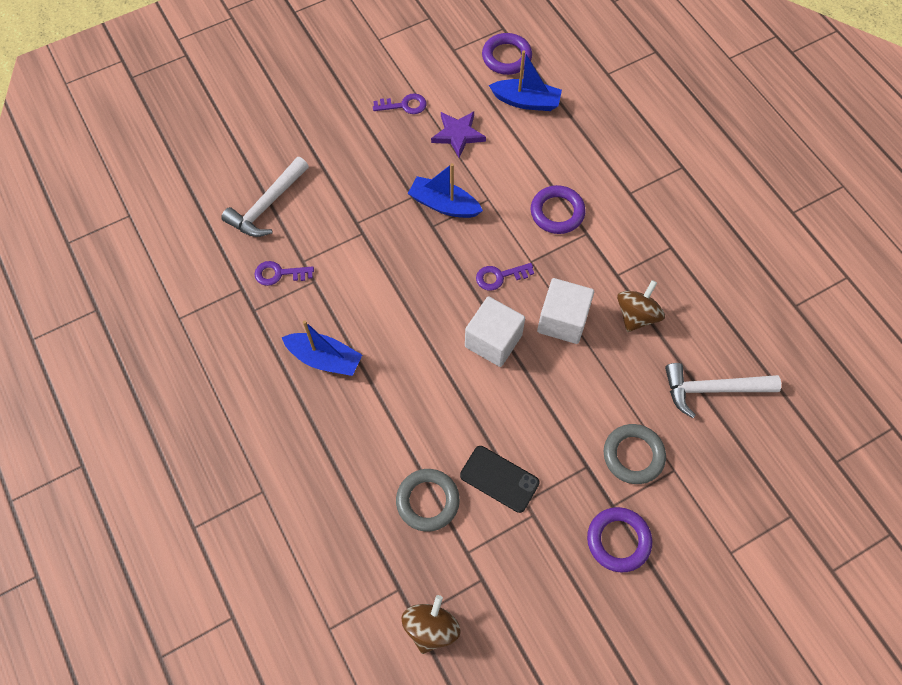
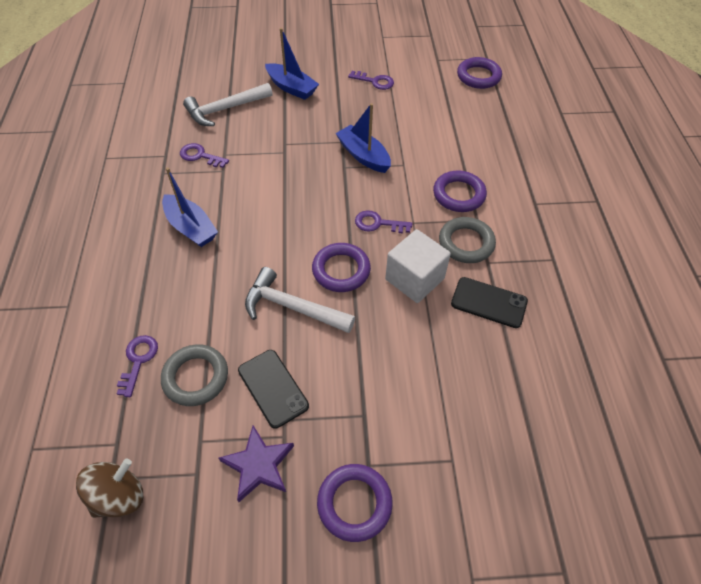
camera: 25 degrees right, 10 degrees down
purple star [431,111,486,158] -> purple star moved to [219,425,294,502]
white cube [465,296,525,367] -> purple ring [312,243,371,292]
blue boat [489,50,562,111] -> blue boat moved to [265,28,319,100]
grey ring [604,424,666,484] -> grey ring moved to [439,217,496,263]
brown spinning top [617,280,665,332] -> black phone [451,277,528,328]
white hammer [665,363,781,418] -> white hammer moved to [245,267,355,333]
none -> purple key [117,335,158,397]

